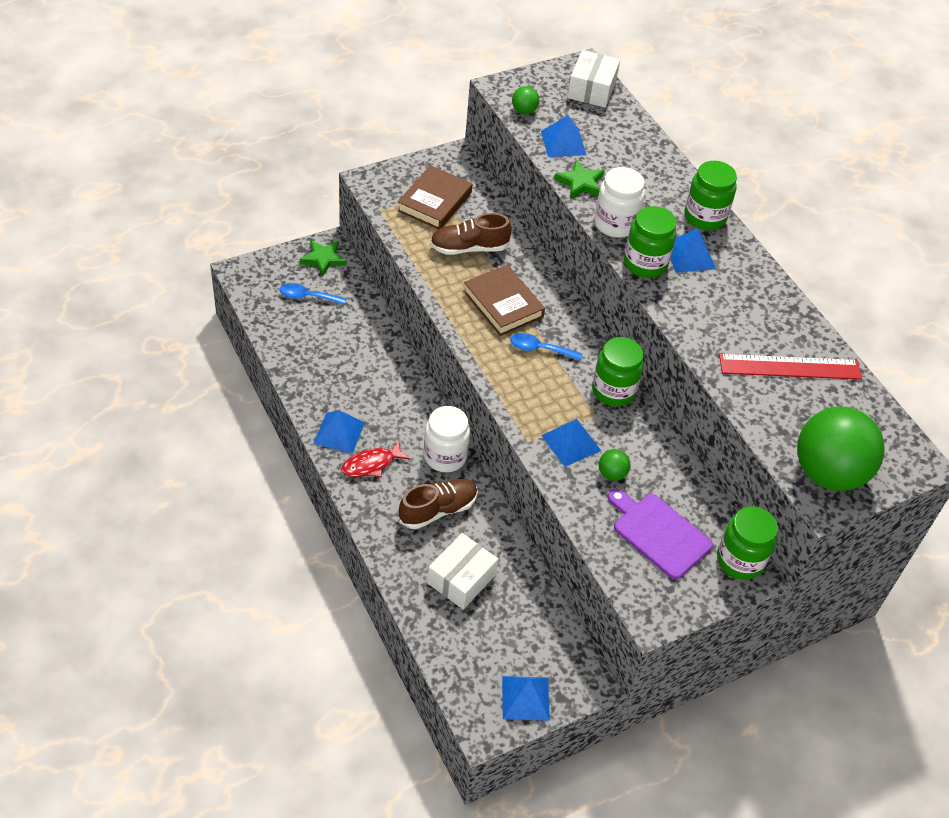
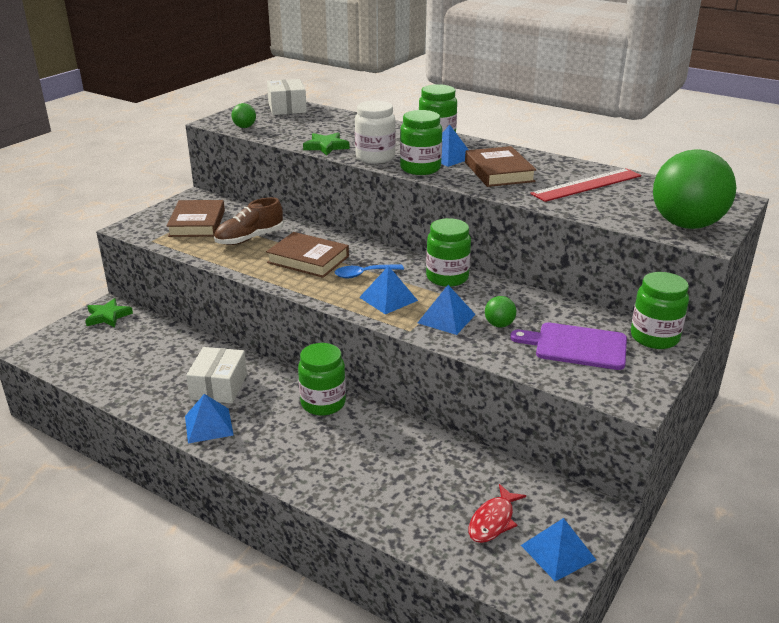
camera: 25 degrees left, 20 degrees down
blue spoon [280,283,346,305] -> none
red fish [341,441,410,477] -> red fish moved to [468,484,526,543]
brown shoe [399,479,478,529] -> none
white jar [424,406,470,472] -> green jar [298,343,346,416]
white box [427,533,498,609] -> white box moved to [186,347,247,403]
blue pyramid [541,115,586,157] -> blue pyramid moved to [359,266,418,314]
none -> brown book [465,146,536,187]

